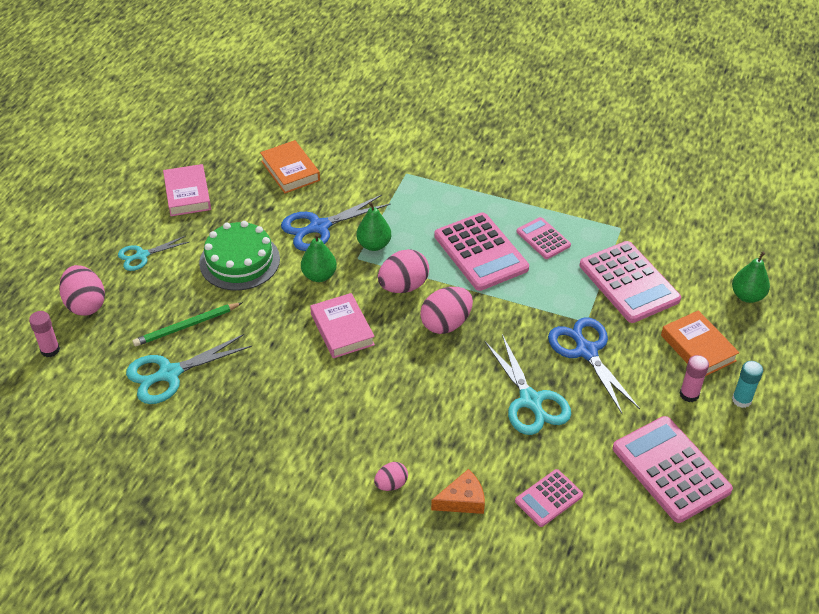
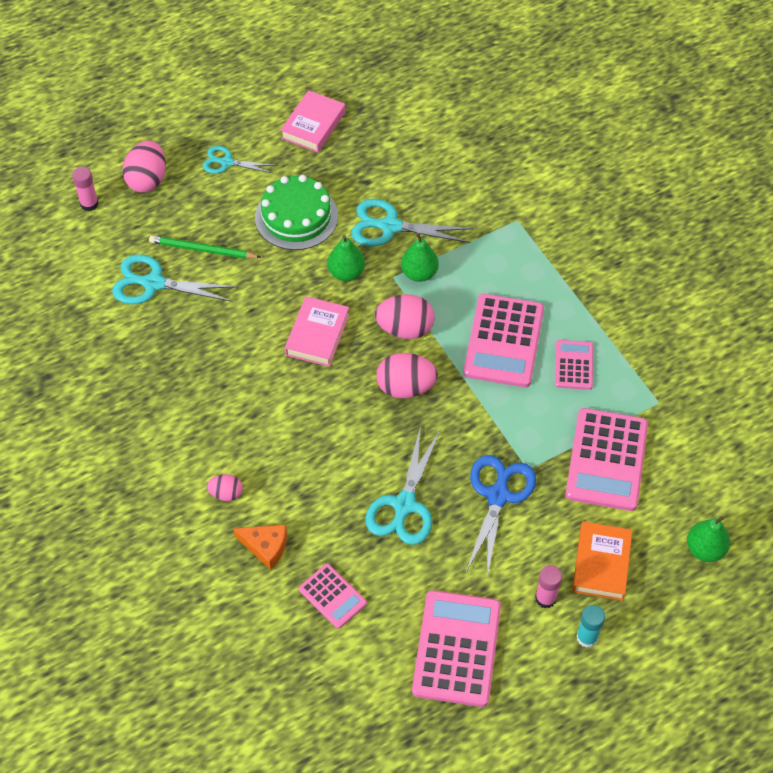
camera: 40 degrees right, 10 degrees up
orange book [260,140,320,193] -> none
blue scissors [281,195,391,251] -> turquoise scissors [351,199,473,246]
pink calculator [515,469,583,527] -> pink calculator turned 135 degrees counterclockwise [299,564,367,629]

